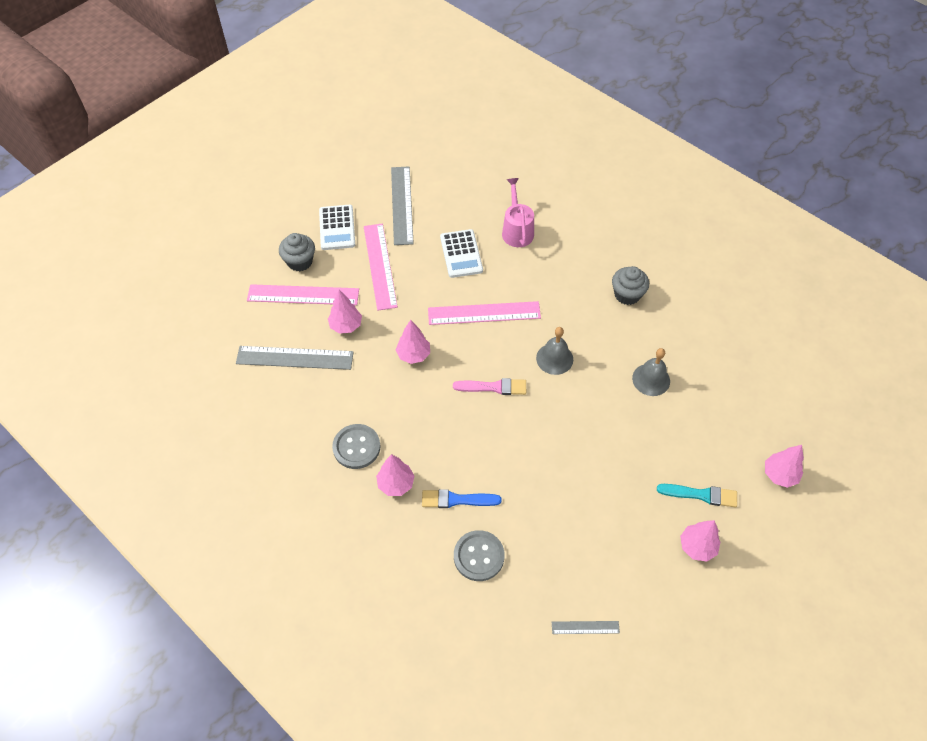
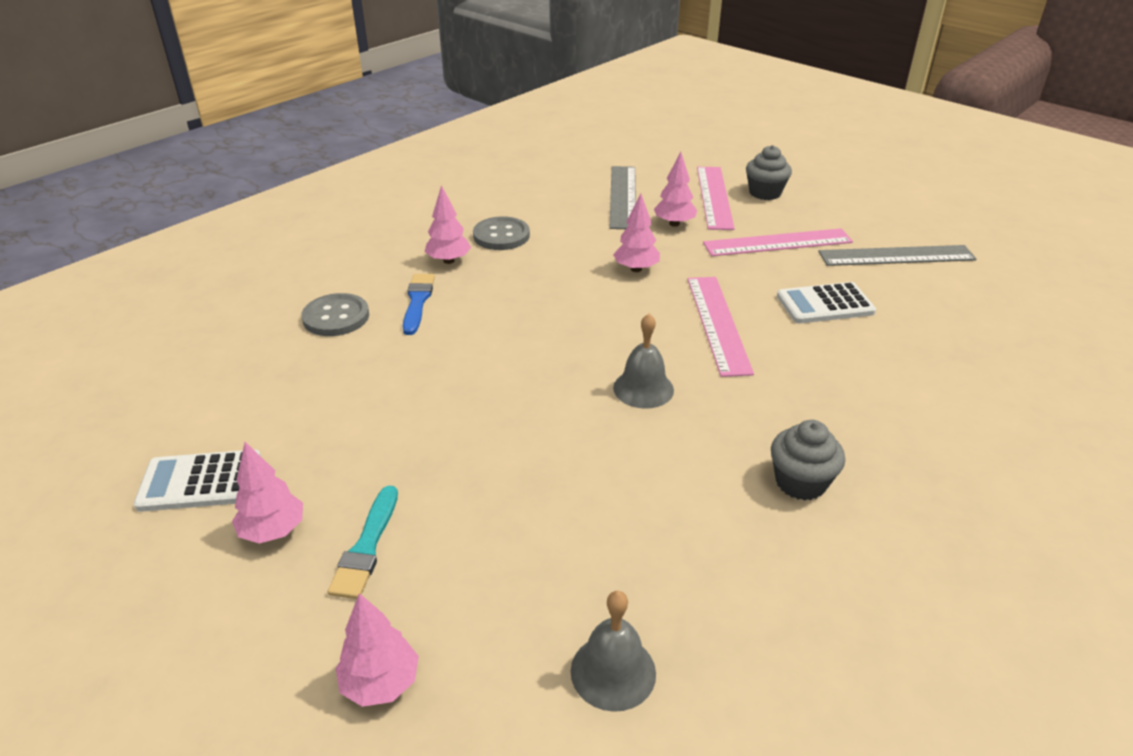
camera: 90 degrees right, 20 degrees down
white calculator [319,205,355,250] -> white calculator moved to [134,450,261,512]
pink brush [453,378,526,395] -> none
pink watering can [502,178,534,247] -> none
grey ruler [552,621,620,634] -> none
grey bell [632,348,670,396] -> grey bell moved to [571,591,656,712]

